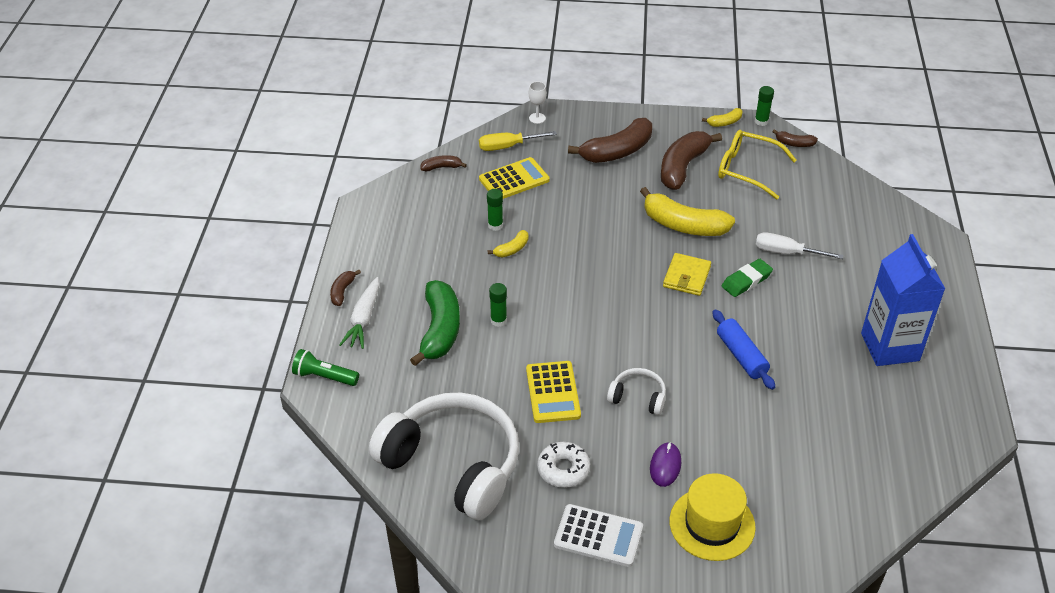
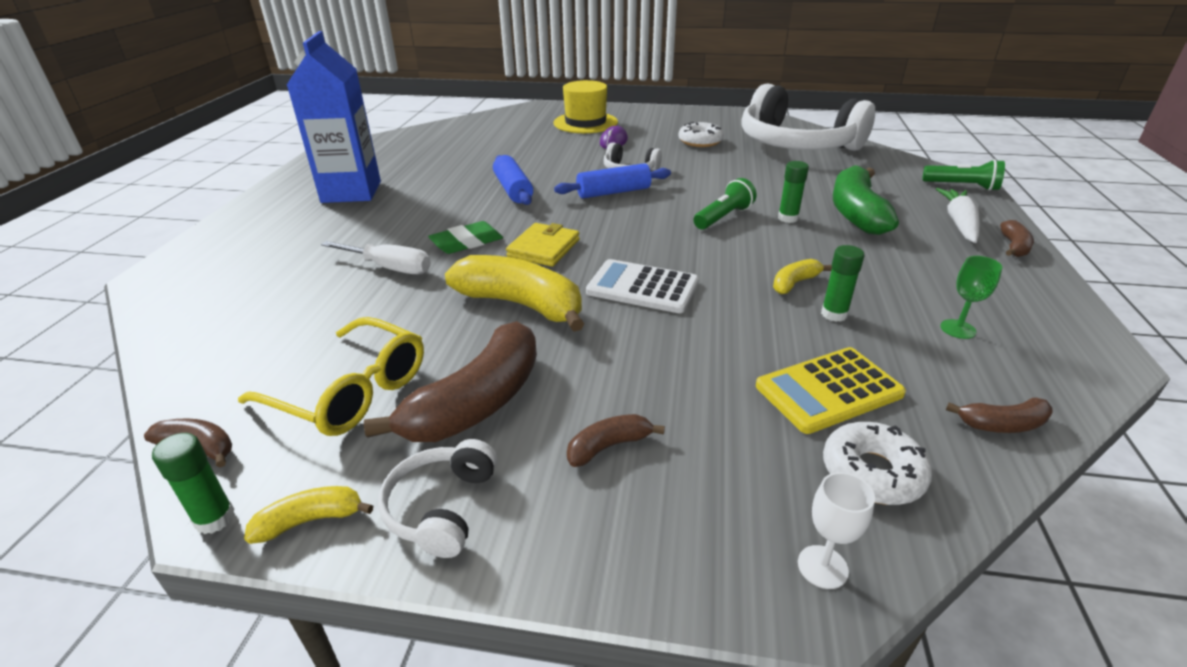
camera: 175 degrees left, 10 degrees down
yellow screwdriver [479,131,557,151] -> white donut [823,422,932,505]
yellow calculator [526,361,581,423] -> none
white calculator [554,504,643,567] -> white calculator moved to [586,259,699,313]
brown banana [568,118,652,163] -> brown banana [567,414,665,467], size x0.48
none -> white headphones [378,439,497,558]
none -> blue rolling pin [554,163,671,198]
none -> green flashlight [693,178,757,229]
none -> green goblet [941,256,1003,339]

